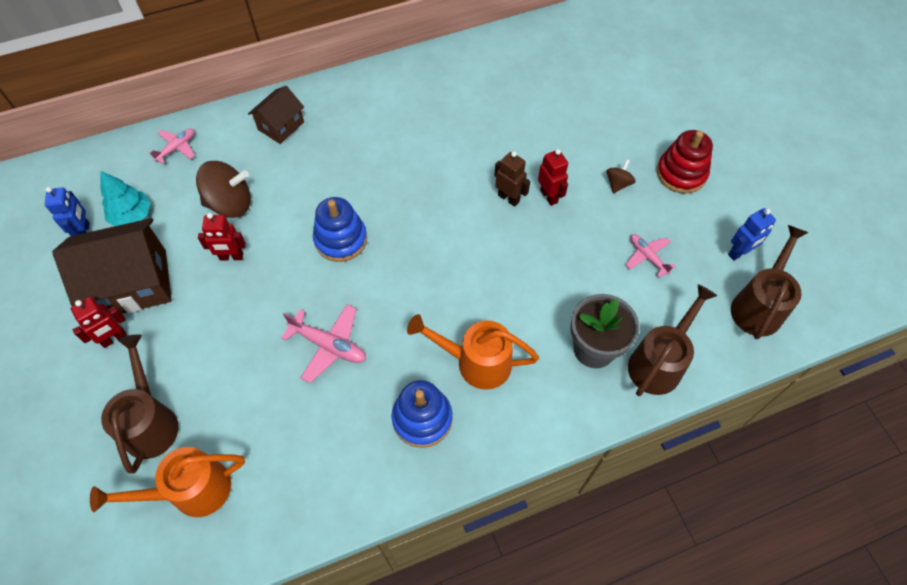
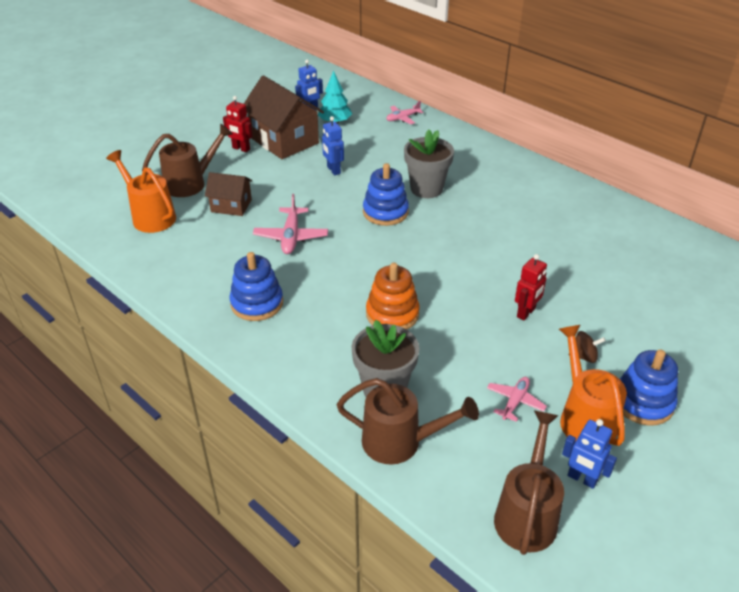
camera: 65 degrees right, 20 degrees down
pink plane [149,128,195,164] -> pink plane turned 135 degrees clockwise [386,101,423,124]
brown spinning top [196,161,251,218] -> none
red robot [198,213,246,261] -> blue robot [322,116,344,175]
brown house [248,86,304,144] -> brown house moved to [205,172,253,216]
orange watering can [407,314,539,390] -> orange watering can moved to [559,325,627,446]
brown robot [494,151,530,207] -> none
red stacking toy [657,130,713,194] -> blue stacking toy [620,350,678,426]
brown watering can [731,225,809,339] -> brown watering can turned 75 degrees counterclockwise [494,410,564,555]
none -> orange stacking toy [366,262,420,329]
none -> grey flower pot [404,130,454,198]

